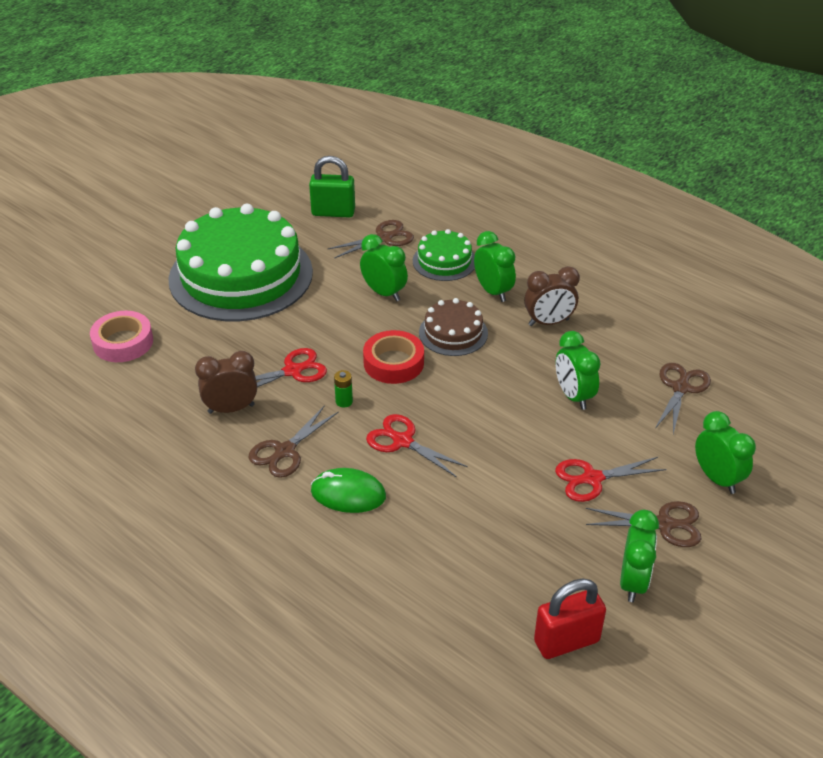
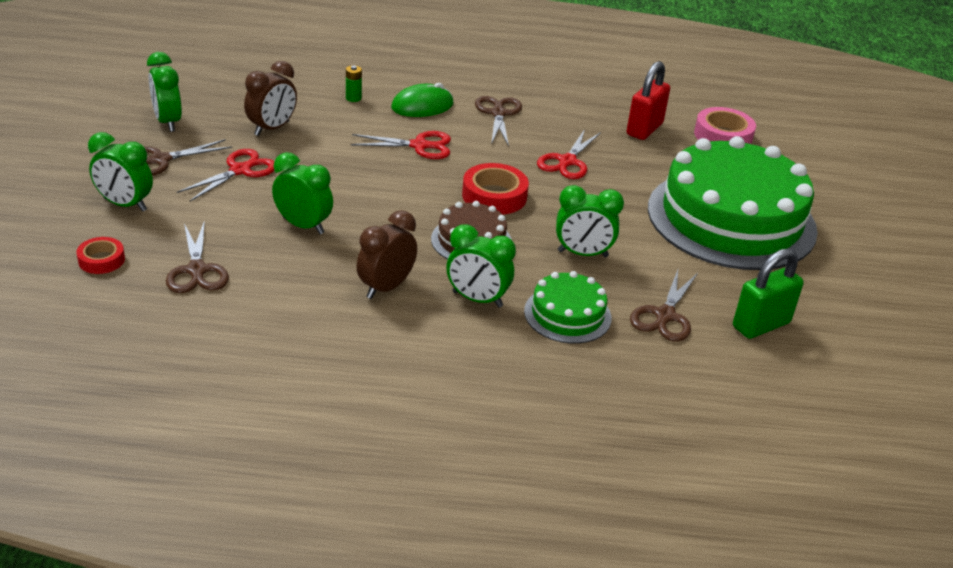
camera: 140 degrees right, 5 degrees down
brown clock [195,351,257,414] -> brown clock moved to [244,61,297,136]
green battery [334,370,353,408] -> green battery moved to [346,65,362,102]
red padlock [534,579,606,659] -> red padlock moved to [627,61,670,140]
none -> red tape [76,237,125,274]

